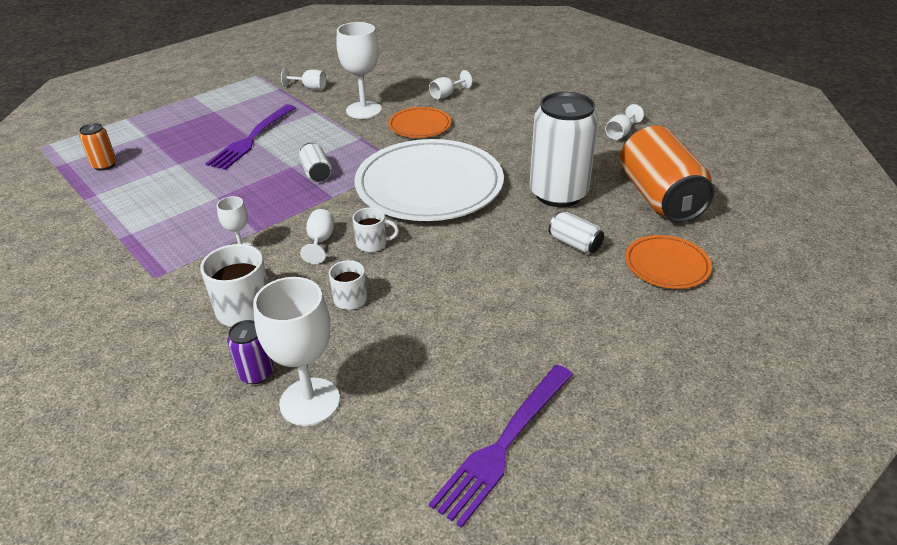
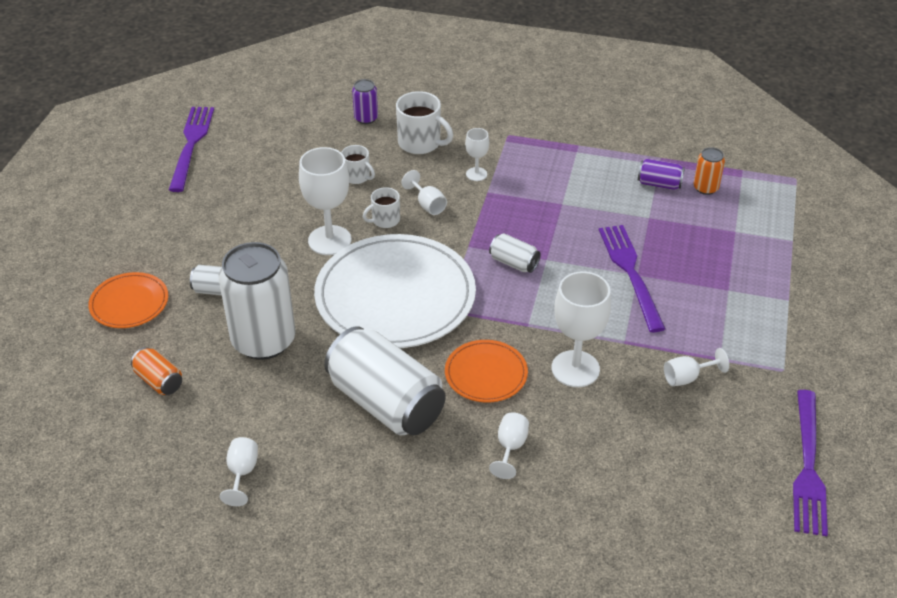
camera: 145 degrees right, 5 degrees up
white goblet [253,277,340,426] -> white goblet moved to [299,147,351,255]
orange can [620,126,714,223] -> orange can [131,347,182,395], size x0.45
none -> white can [324,326,446,435]
none -> purple can [638,159,685,190]
none -> purple fork [793,390,828,536]

